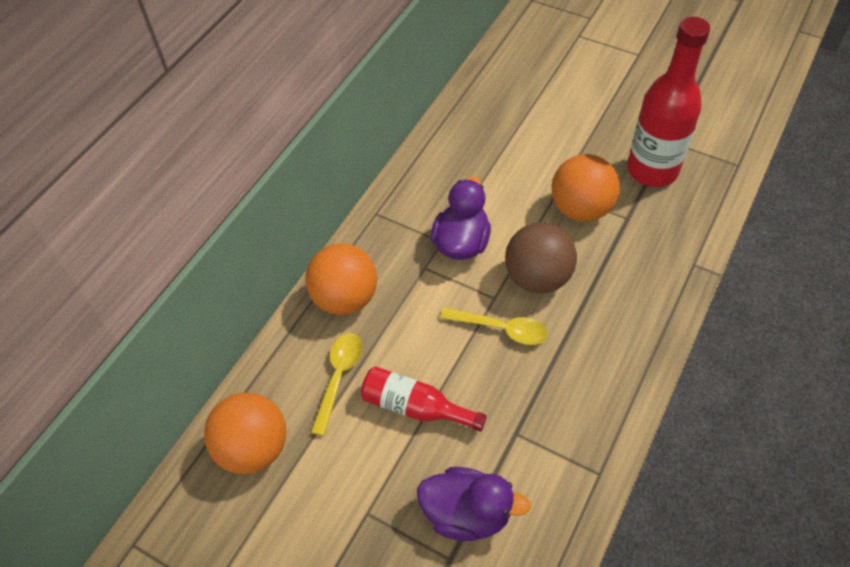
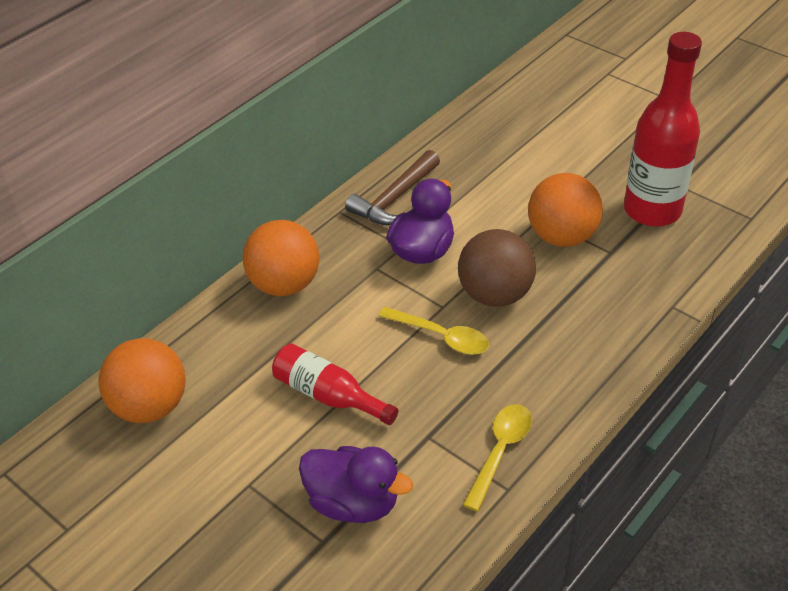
camera: 10 degrees right, 10 degrees down
yellow spoon [311,333,362,436] -> yellow spoon moved to [463,404,532,511]
none -> brown hammer [345,150,440,225]

